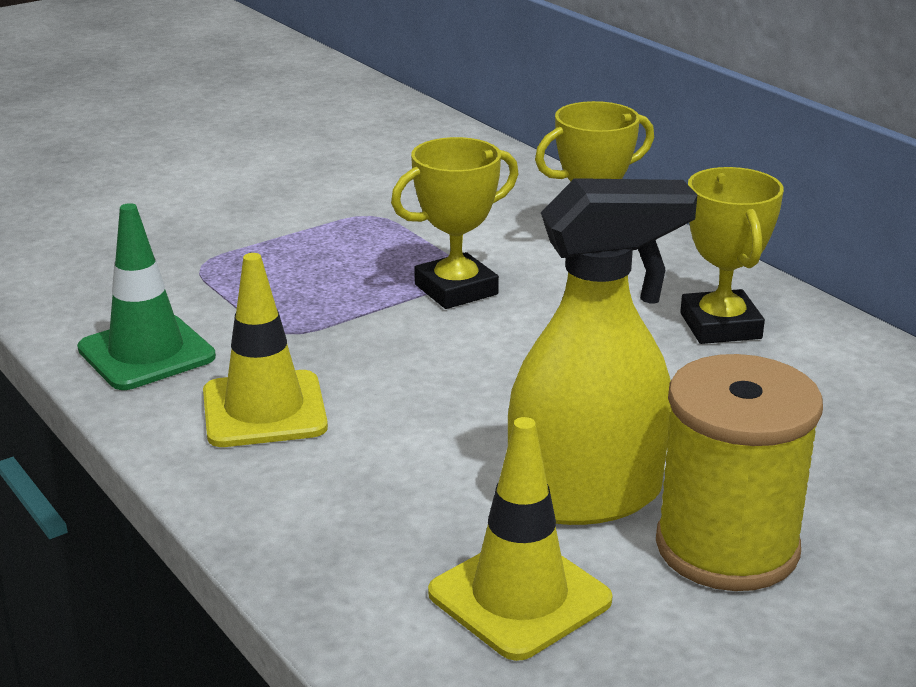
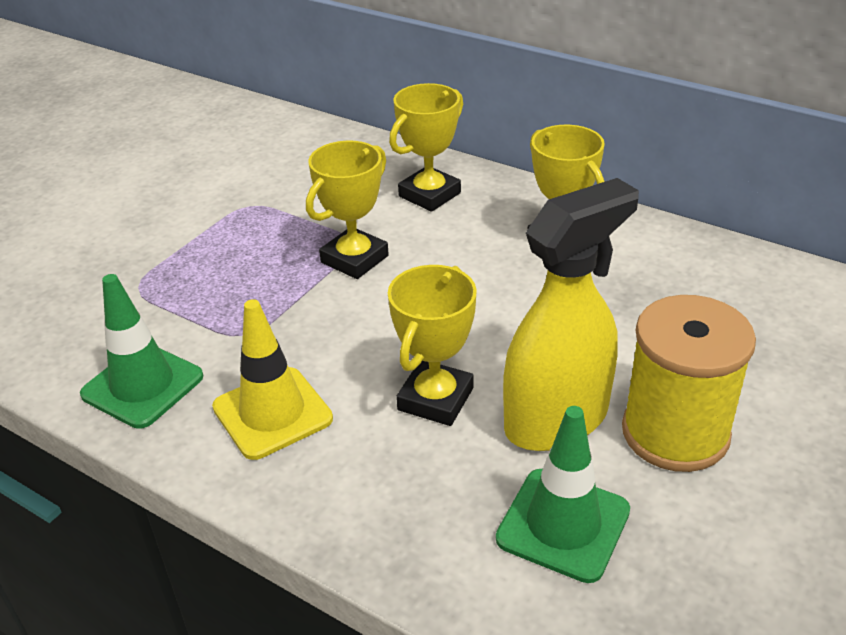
camera: 20 degrees left, 10 degrees up
yellow traffic cone [428,417,613,661] -> green traffic cone [496,406,630,583]
none -> yellow trophy [388,265,477,426]

